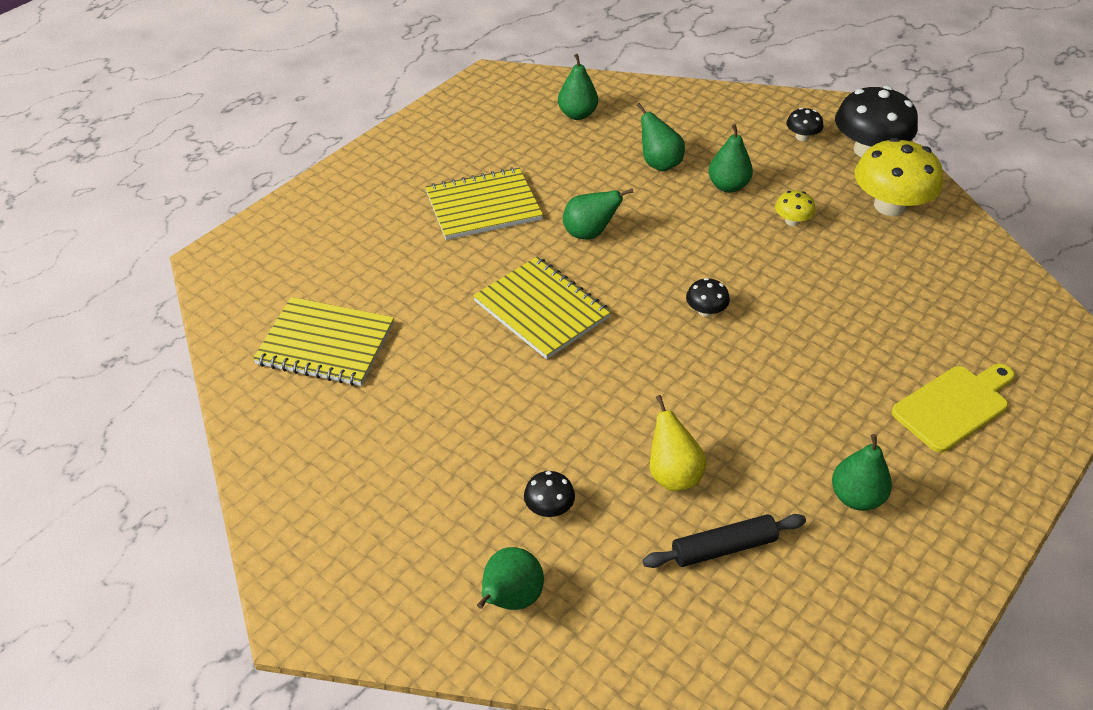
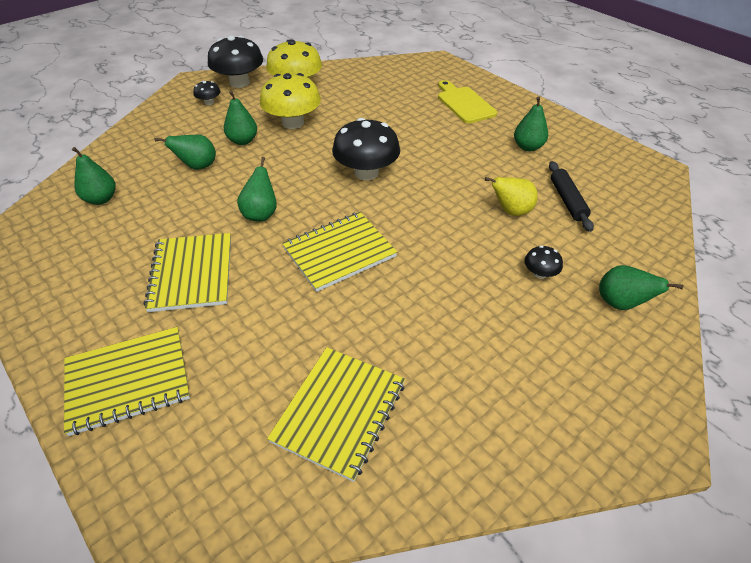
camera: 80 degrees left, 0 degrees up
black mushroom [686,278,730,317] -> black mushroom [332,118,400,180], size x2.16
yellow mushroom [775,190,815,226] -> yellow mushroom [260,73,321,129], size x2.16
none -> yellow notebook [64,327,190,436]

